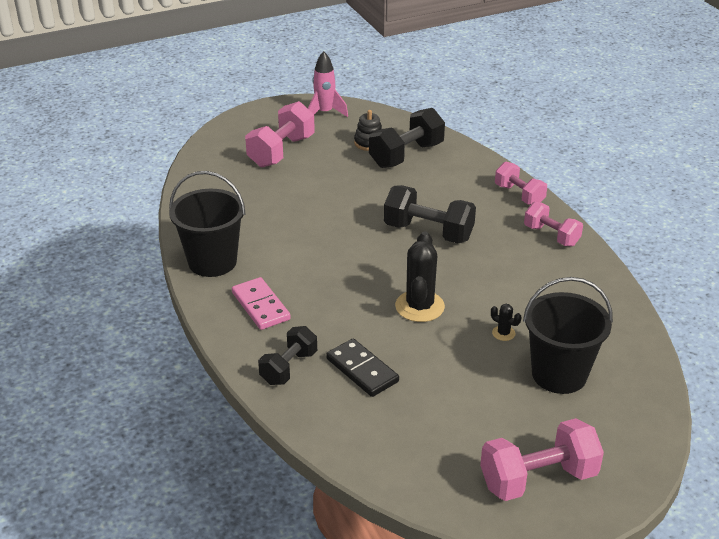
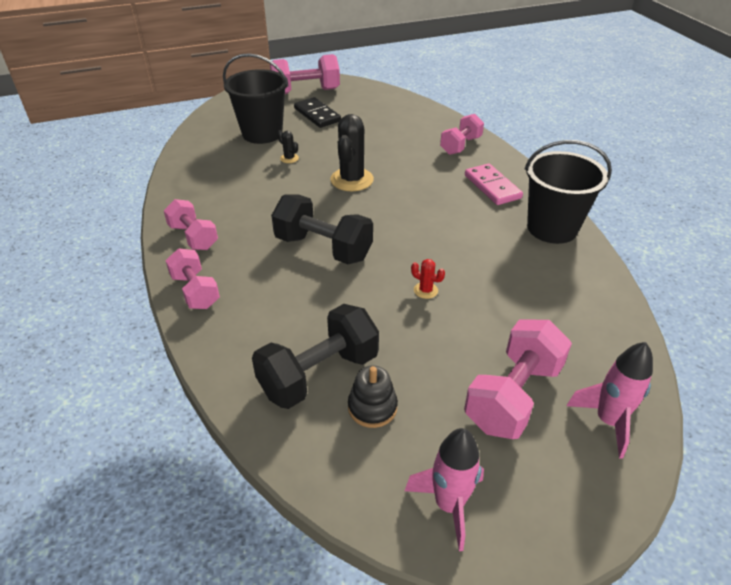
camera: 175 degrees left, 5 degrees up
black dumbbell [258,326,317,385] -> pink dumbbell [440,114,484,155]
black domino [326,339,399,397] -> black domino moved to [294,97,341,128]
none -> red cactus [411,259,445,299]
none -> pink rocket [567,342,653,458]

